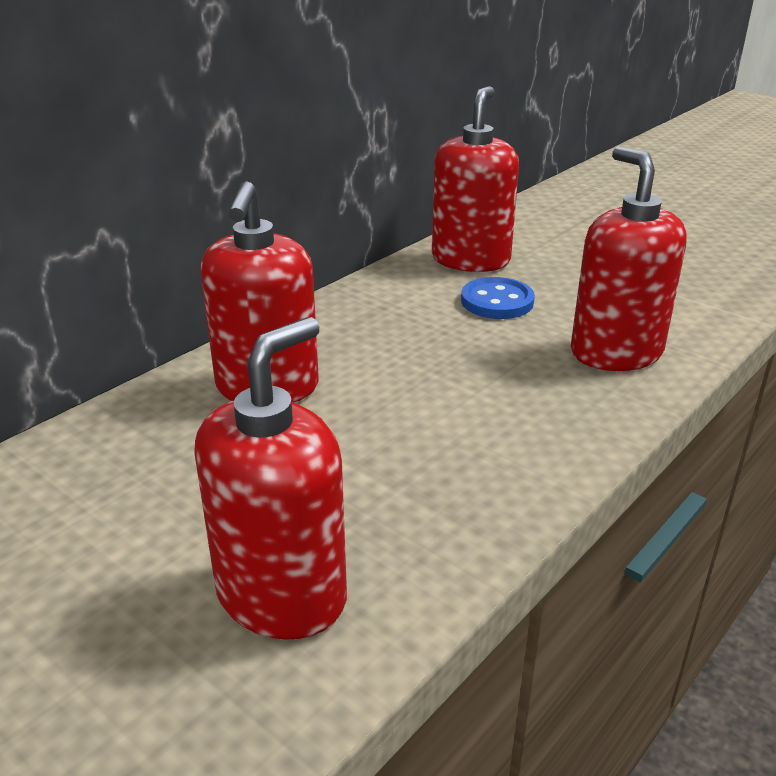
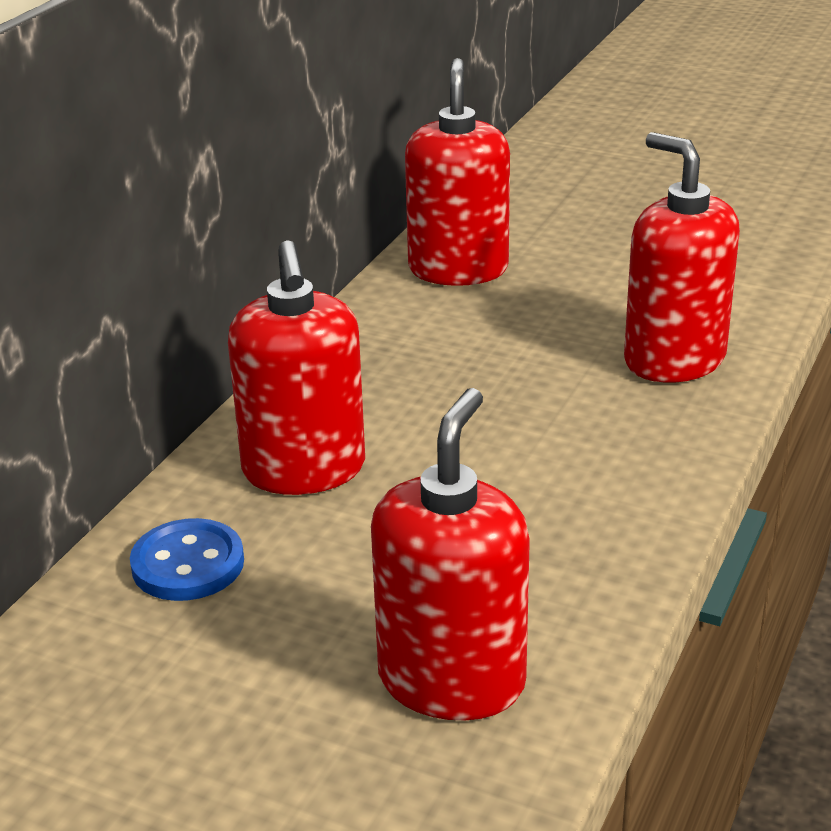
camera: 15 degrees left, 0 degrees up
blue button [461,277,535,319] -> blue button moved to [130,518,244,601]

